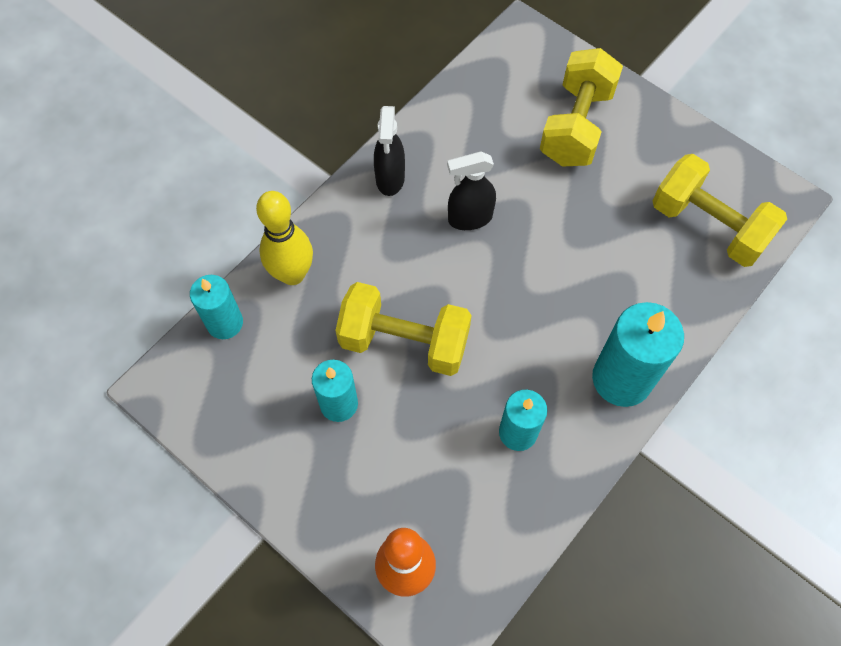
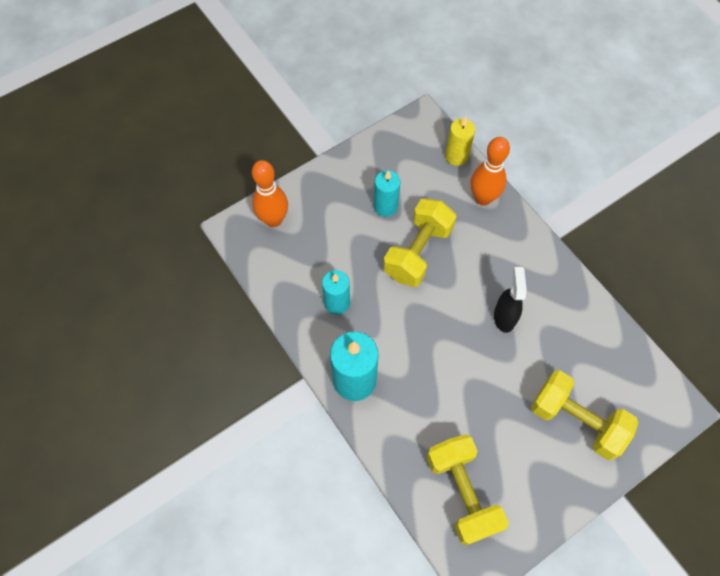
camera: 105 degrees right, 0 degrees up
turquoise candle [190,275,243,339] -> yellow candle [445,117,475,166]
yellow bowling pin [256,191,313,285] -> orange bowling pin [471,137,510,206]
black spray bottle [374,106,405,196] -> none
yellow dumbbell [653,154,787,267] -> yellow dumbbell turned 75 degrees counterclockwise [426,434,509,545]

